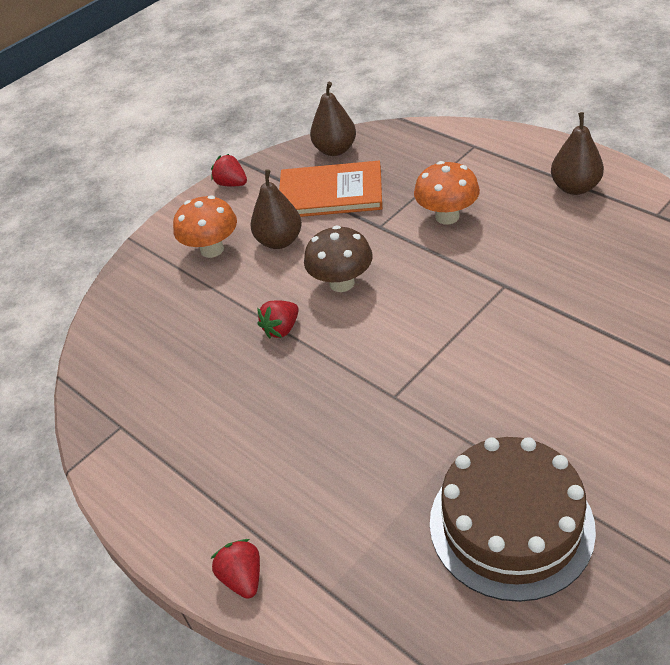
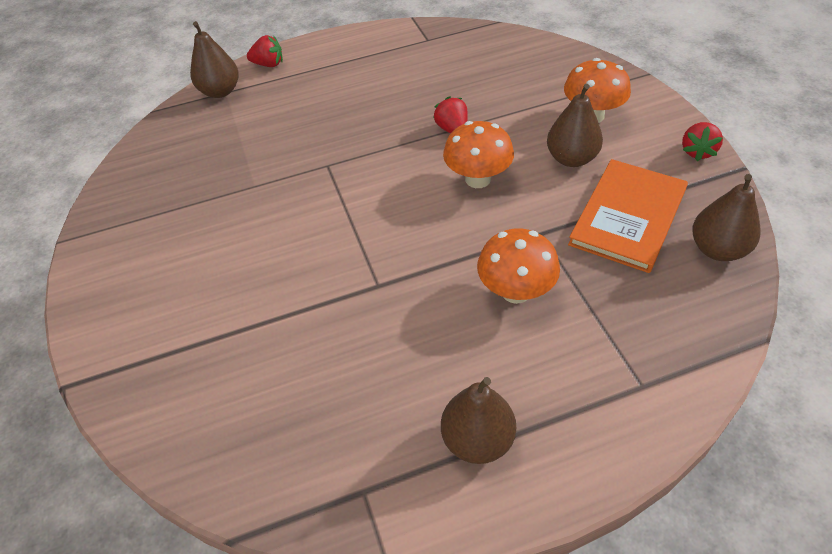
camera: 115 degrees right, 5 degrees up
red strawberry [211,154,247,187] -> red strawberry turned 135 degrees clockwise [682,122,723,161]
brown mushroom [304,225,373,292] -> orange mushroom [443,121,514,188]
brown cake [430,437,596,602] -> none
none -> brown pear [190,21,239,98]

